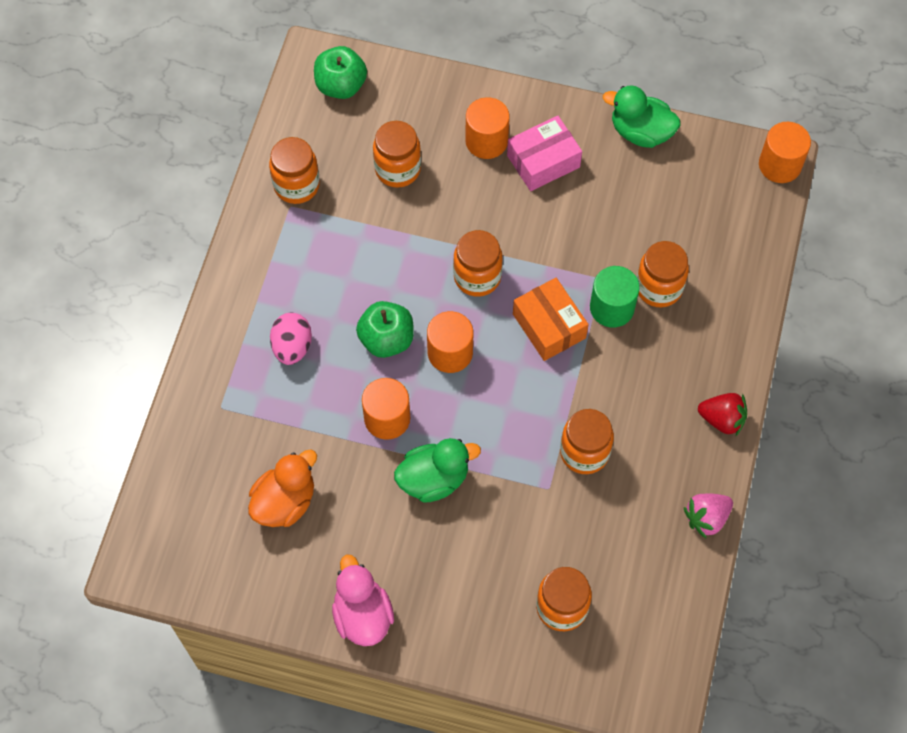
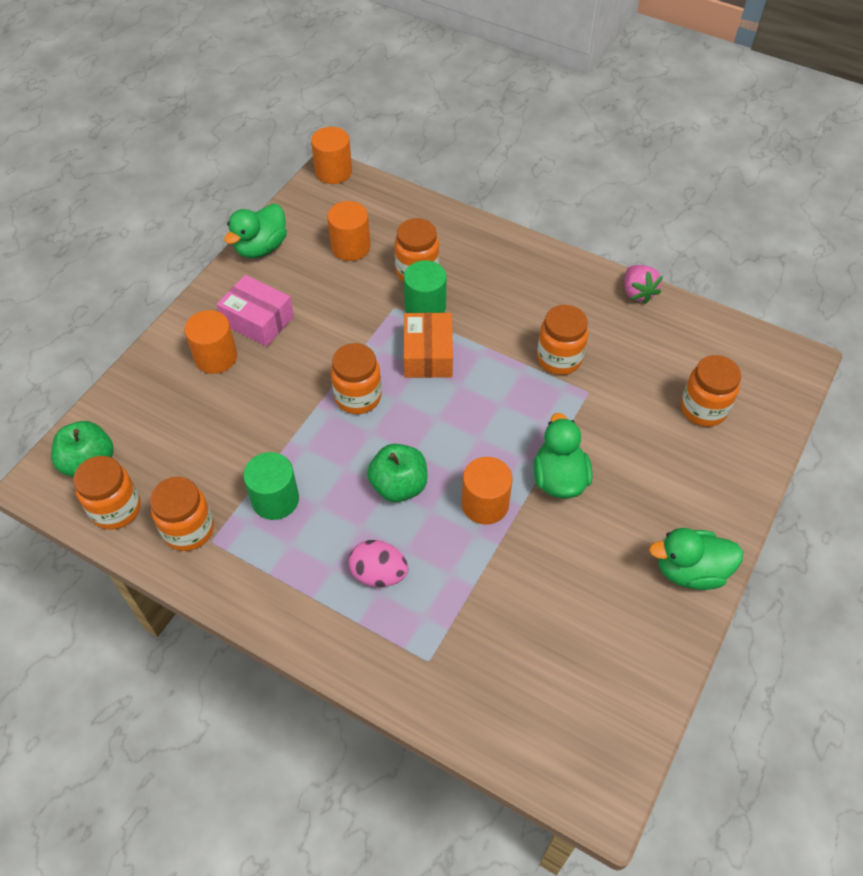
camera: 75 degrees left, 10 degrees down
orange duck [248,449,317,527] -> none
pink duck [332,555,394,646] -> green duck [649,528,743,590]
orange jar [373,121,421,188] -> orange jar moved to [73,456,141,530]
orange cylinder [427,311,473,373] -> orange cylinder moved to [327,201,370,261]
pink box [507,116,582,191] -> pink box turned 45 degrees counterclockwise [217,275,294,347]
orange box [513,278,589,361] -> orange box turned 75 degrees counterclockwise [404,312,453,378]
red strawberry [698,393,747,436] -> none
none -> green cylinder [243,452,299,520]

